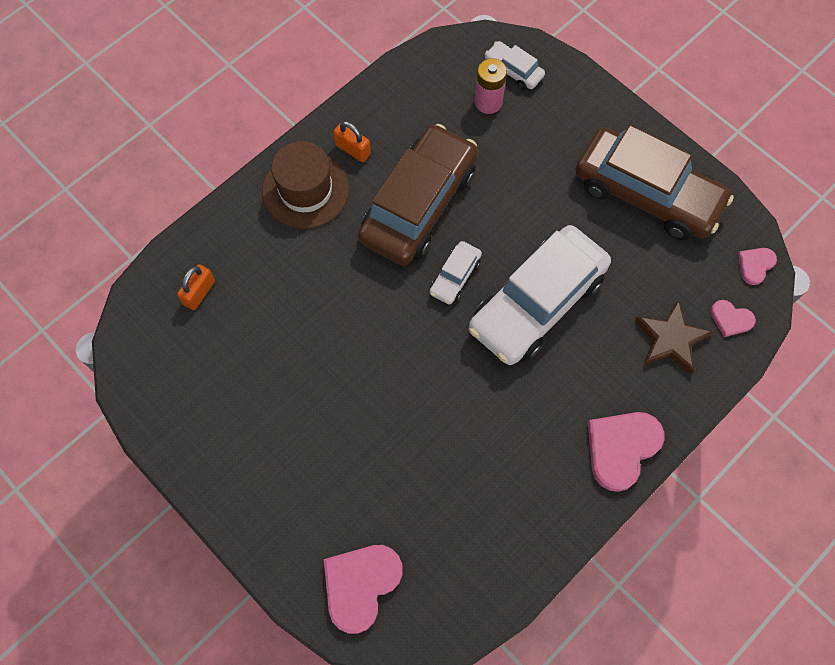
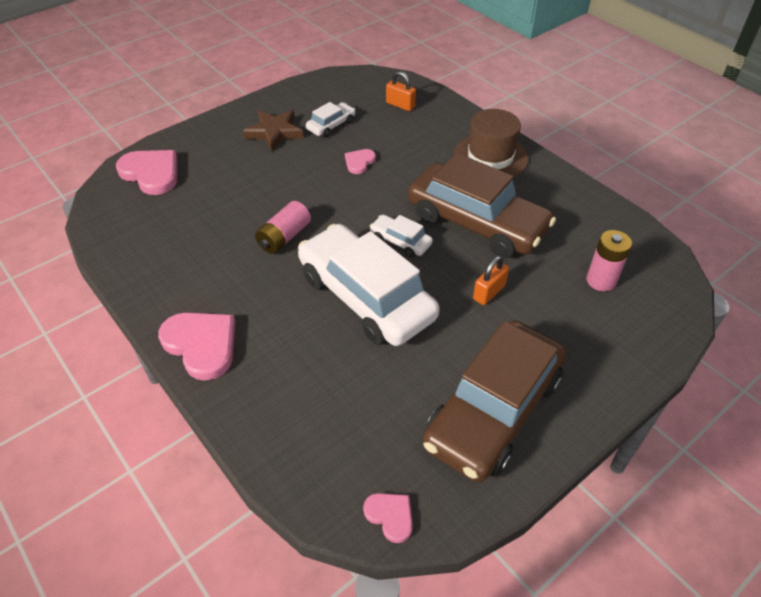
camera: 95 degrees right, 20 degrees down
orange padlock [333,121,371,162] -> orange padlock moved to [473,256,509,305]
white car [485,41,545,90] -> white car moved to [306,102,355,137]
brown star [635,300,713,375] -> brown star moved to [243,110,304,151]
pink heart [711,300,756,337] -> pink heart moved to [345,149,376,174]
none -> pink battery [255,201,311,254]

